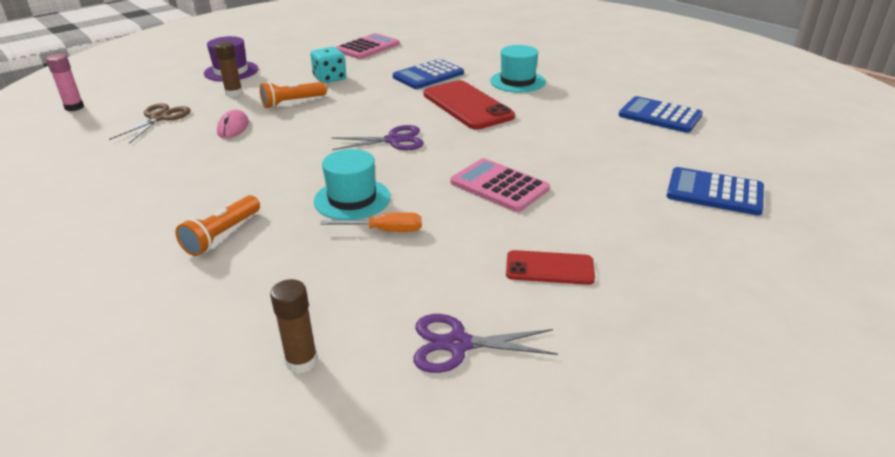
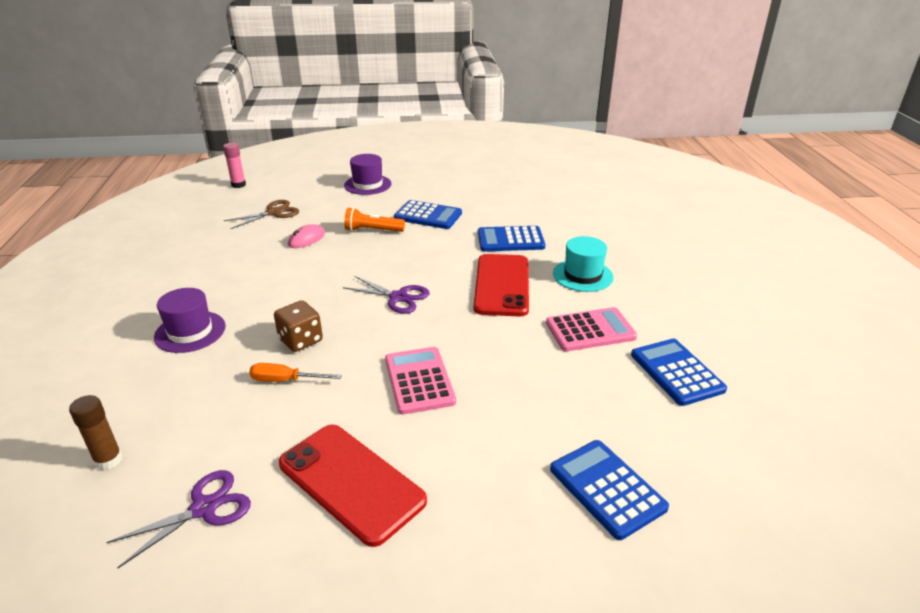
camera: 35 degrees right, 0 degrees up
orange flashlight [175,195,260,256] -> purple hat [154,288,226,353]
brown glue stick [215,41,243,97] -> none
turquoise dice [310,47,346,83] -> blue calculator [394,200,462,229]
turquoise hat [314,149,391,220] -> brown dice [274,300,323,352]
orange screwdriver [320,212,422,232] -> orange screwdriver turned 150 degrees clockwise [249,363,342,382]
pink calculator [336,33,399,59] -> pink calculator moved to [546,307,637,351]
purple scissors [413,314,558,373] -> purple scissors turned 105 degrees clockwise [106,470,251,568]
red phone [506,250,595,285] -> red phone [279,424,427,547], size x1.77

